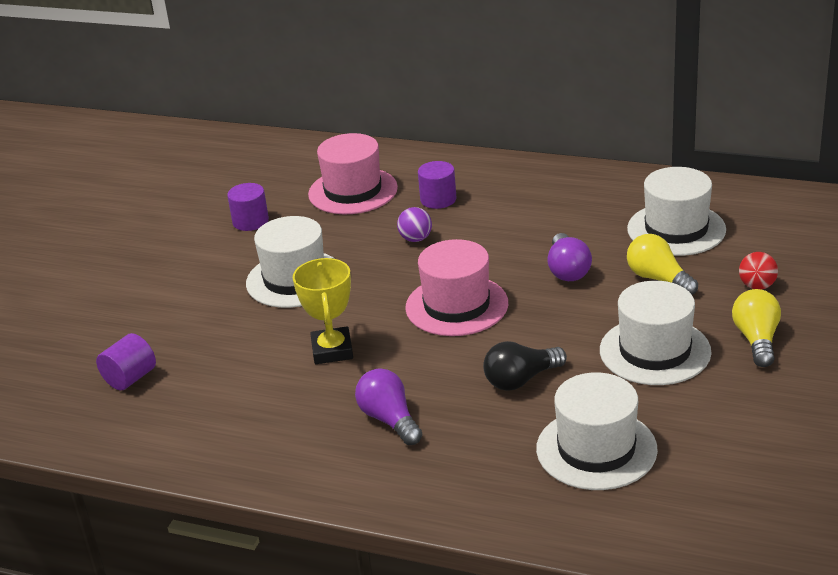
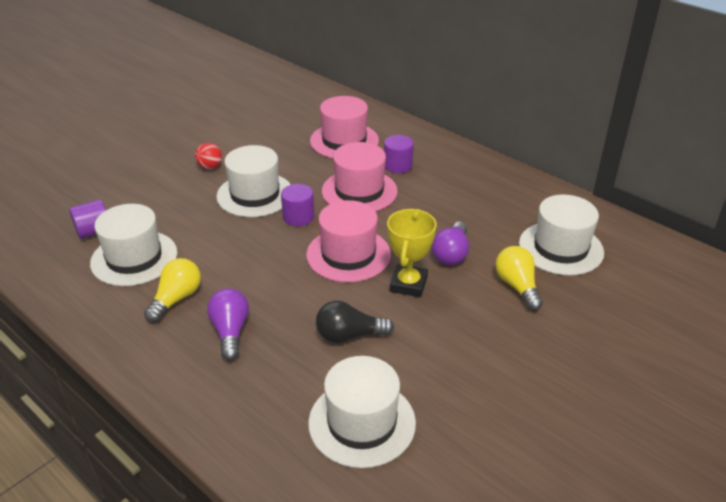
camera: 20 degrees right, 5 degrees up
purple cylinder [227,183,269,231] -> purple cylinder moved to [281,184,314,226]
yellow trophy [293,258,353,364] -> yellow trophy moved to [387,209,437,297]
purple ball [397,207,432,242] -> pink hat [322,142,398,211]
white hat [600,281,712,385] -> white hat moved to [90,204,177,286]
yellow light bulb [732,289,781,367] -> yellow light bulb moved to [144,258,201,323]
red ball [739,252,778,290] -> red ball moved to [195,143,222,169]

